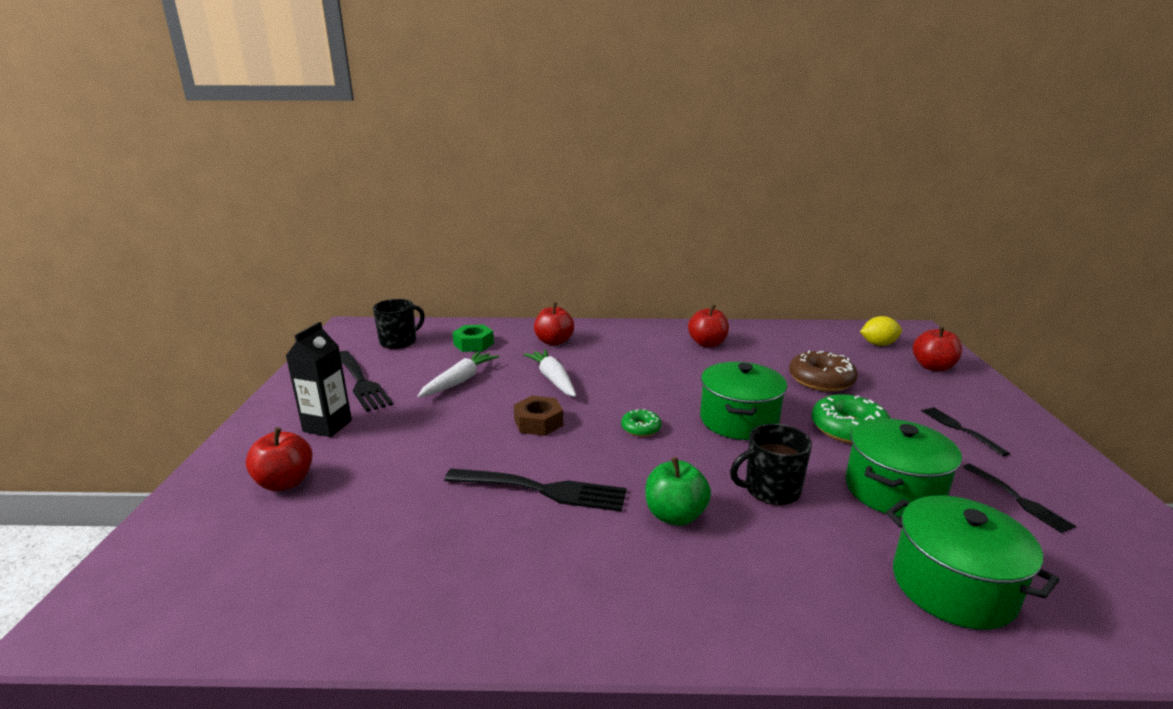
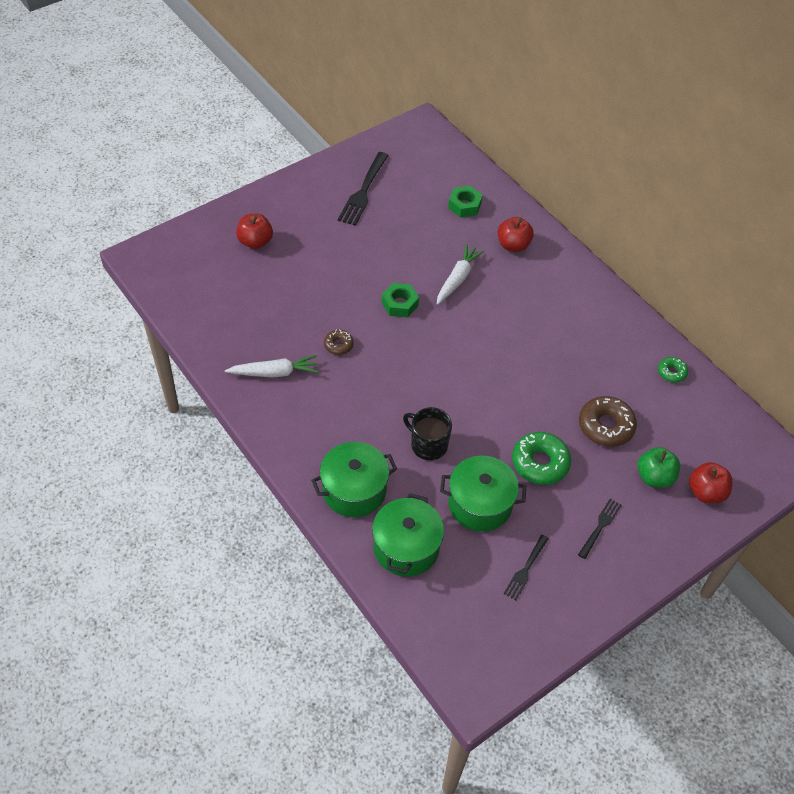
camera: 50 degrees right, 30 degrees up
black carton [286,322,352,437] -> none
black mug [373,299,425,349] -> none
white carrot [418,351,499,397] -> white carrot moved to [225,355,319,377]
black fork [444,468,627,512] -> brown donut [324,329,354,355]
brown nut [514,396,563,436] -> green nut [382,283,419,317]
green donut [621,409,662,437] -> green donut moved to [658,357,688,383]
green apple [646,457,711,526] -> green apple moved to [638,447,680,488]
red apple [688,304,729,347] -> none
green pot [700,362,787,440] -> green pot moved to [311,442,397,517]
yellow lemon [860,316,902,346] -> none

